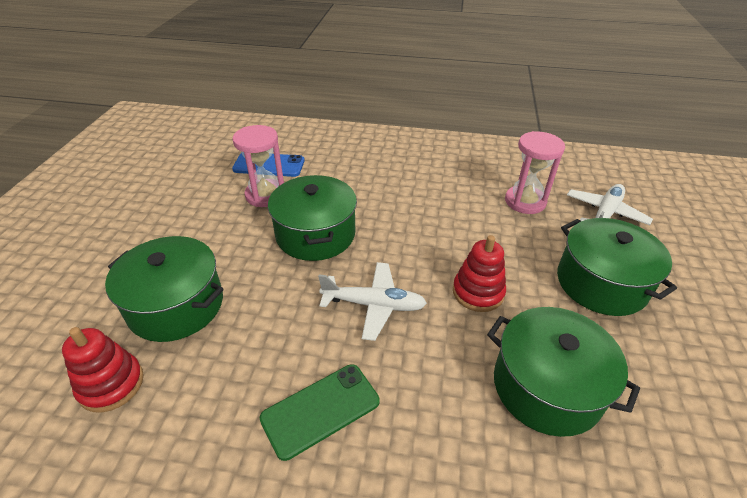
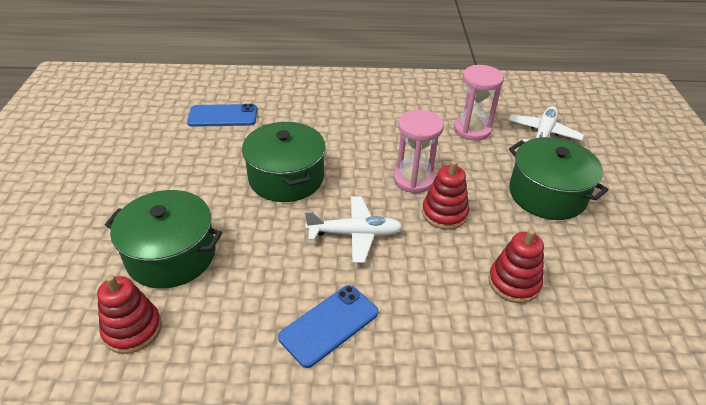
camera: 10 degrees left, 0 degrees up
pink hourglass [233,125,284,207] -> pink hourglass moved to [393,110,444,193]
green phone [260,364,380,461] -> blue phone [278,285,378,368]
green pot [487,307,640,437] -> red stacking toy [488,229,544,303]

